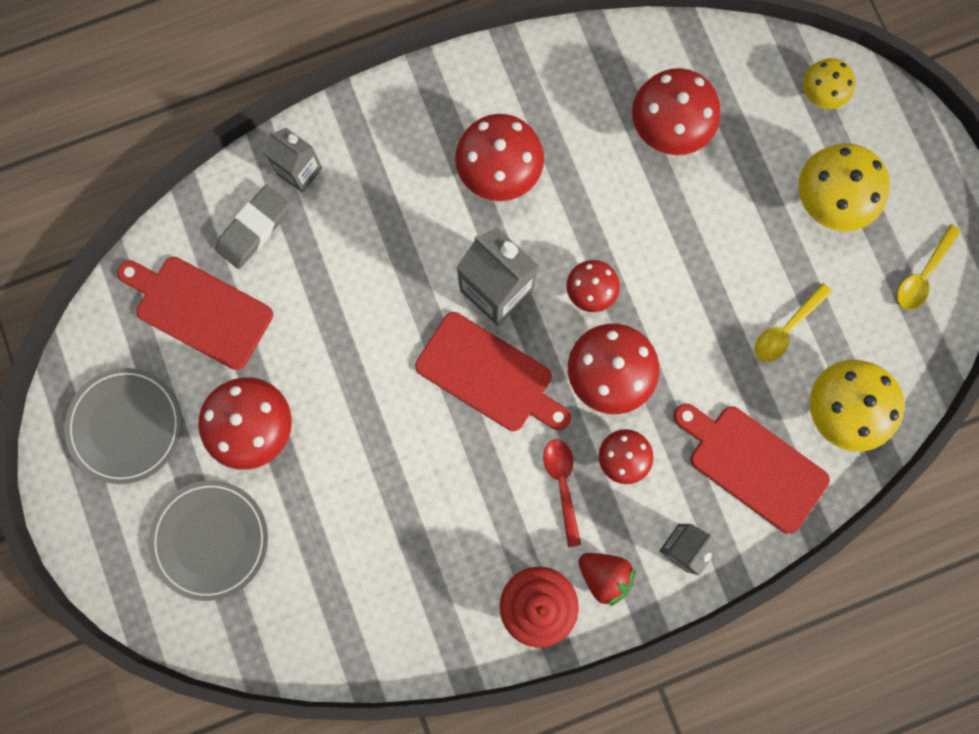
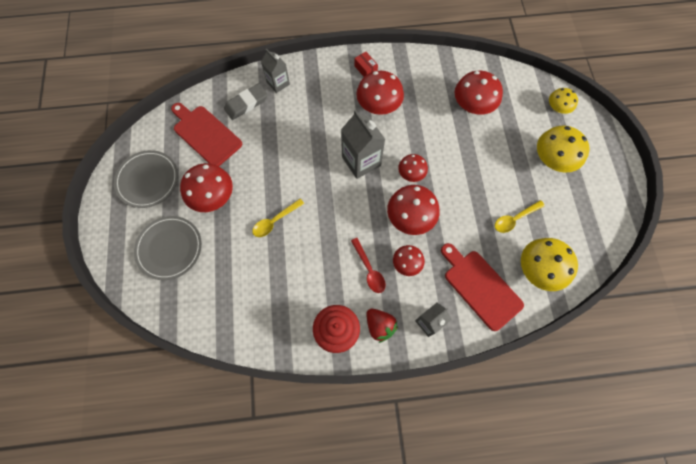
camera: 15 degrees right, 10 degrees down
red cutting board [415,312,571,431] -> none
red spoon [543,439,581,547] -> red spoon turned 150 degrees clockwise [351,238,386,293]
yellow spoon [897,224,961,310] -> yellow spoon moved to [252,199,304,237]
none -> red box [354,52,378,77]

